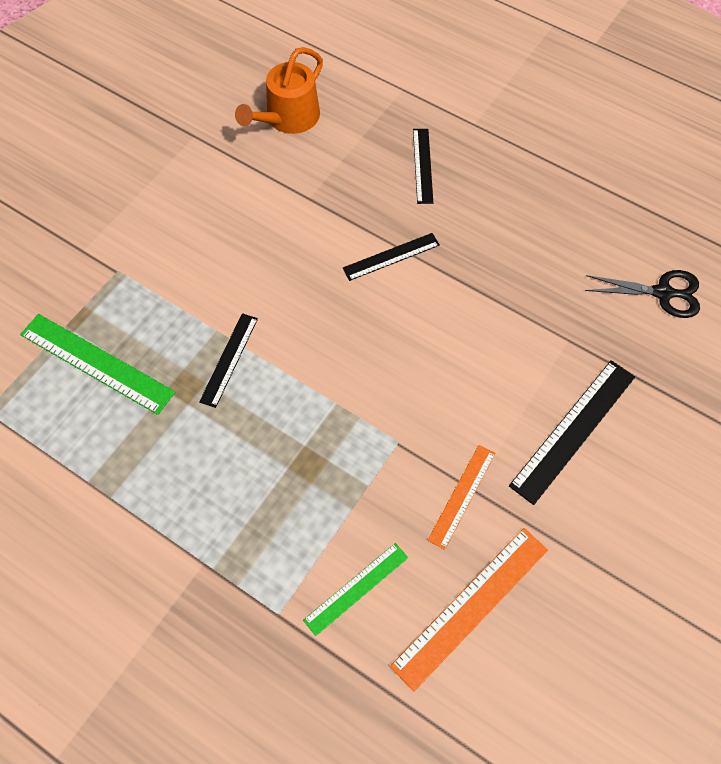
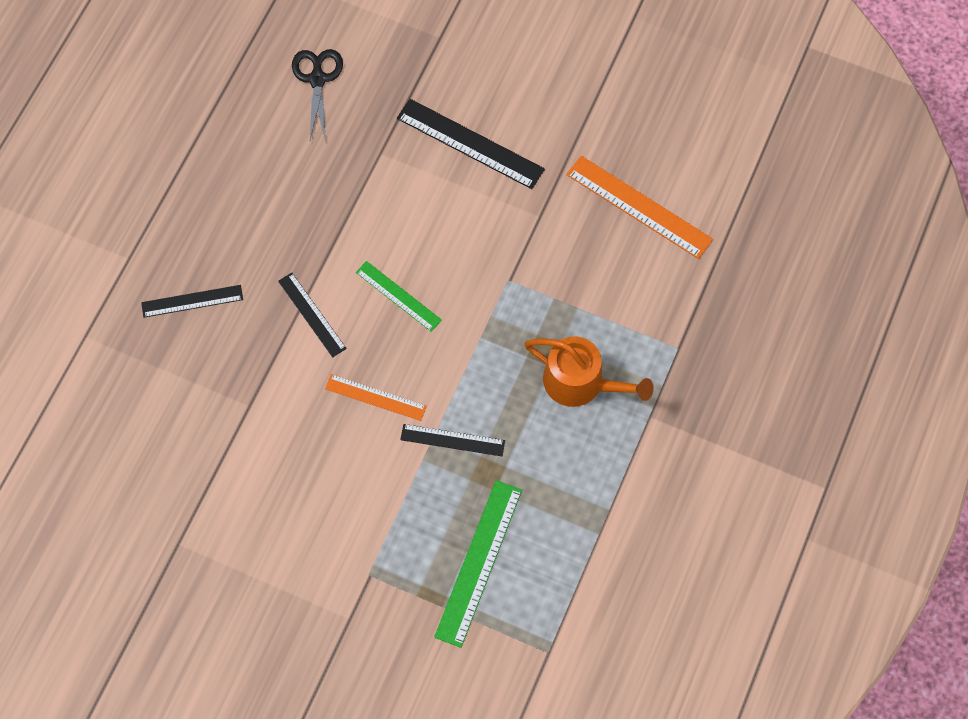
camera: 100 degrees left, 5 degrees up
orange watering can [235,47,323,134] -> orange watering can moved to [525,336,654,407]
green ruler [303,543,408,636] -> green ruler moved to [356,261,442,332]
orange ruler [428,445,496,550] -> orange ruler moved to [325,374,427,421]

